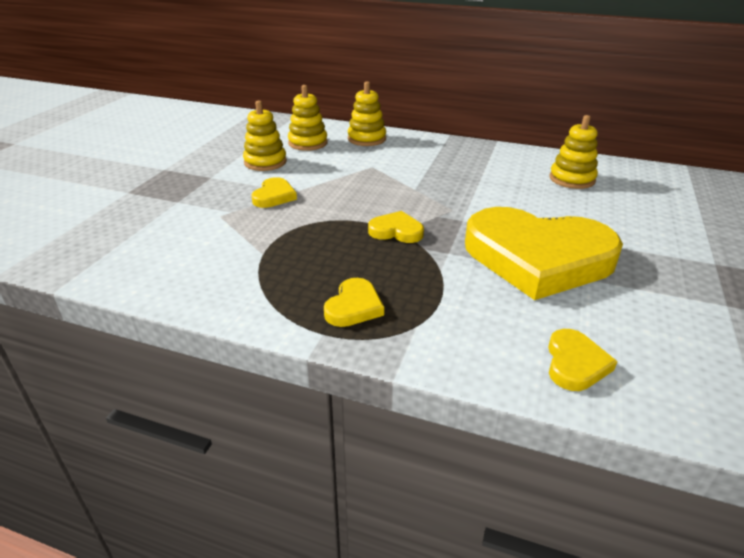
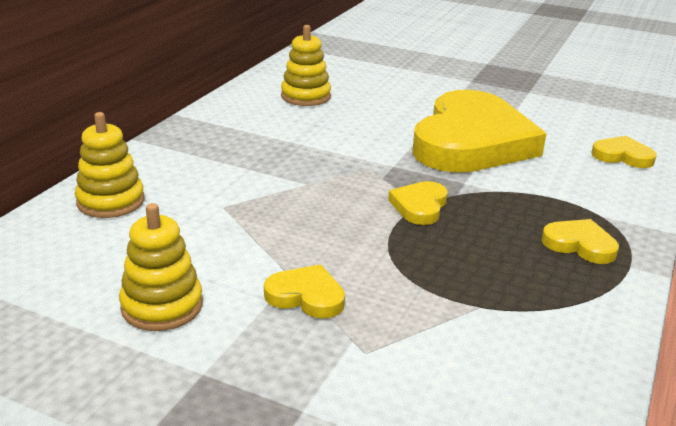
camera: 85 degrees left, 5 degrees down
yellow stacking toy [288,85,328,151] -> none

